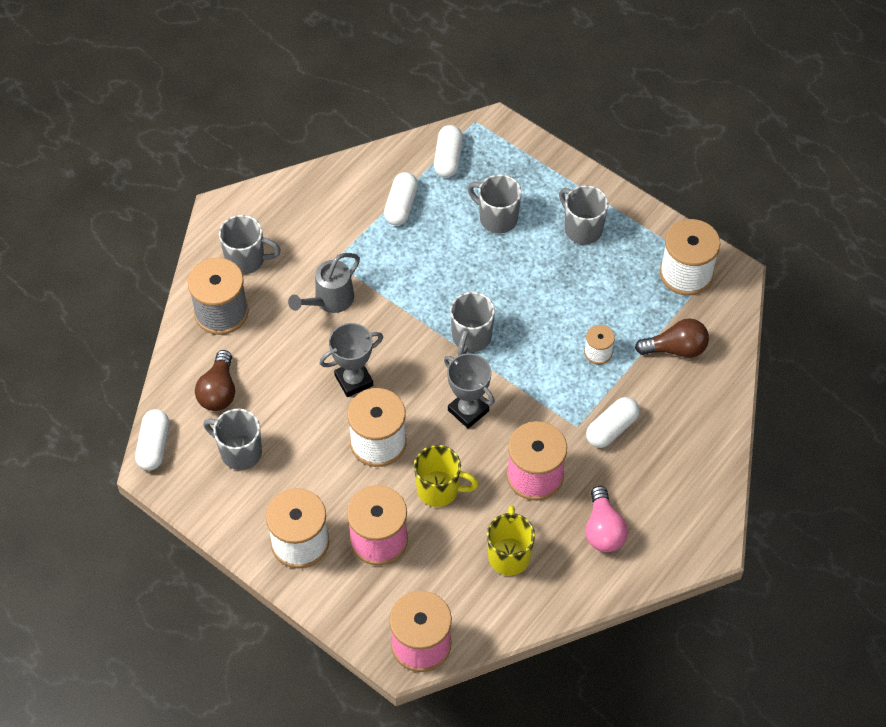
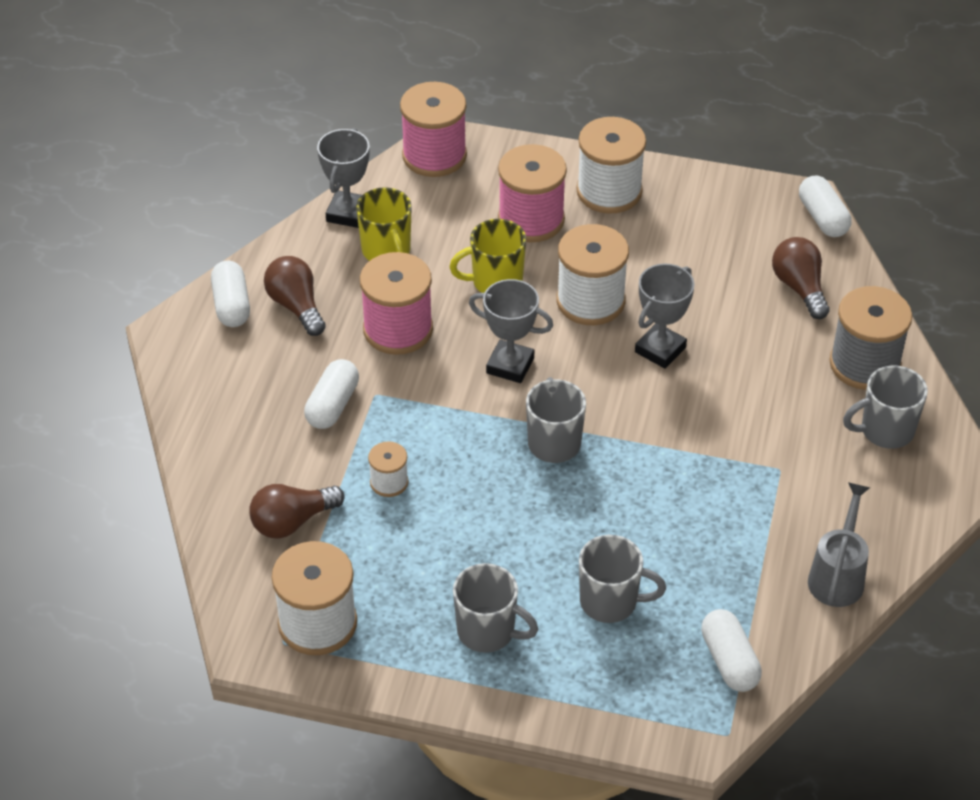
camera: 155 degrees right, 10 degrees down
grey mug [204,409,262,470] -> none
grey watering can [288,253,360,313] -> grey watering can moved to [808,482,870,607]
white capsule [384,172,418,226] -> white capsule moved to [211,261,250,327]
pink light bulb [585,486,628,552] -> brown light bulb [264,256,326,336]
none -> grey trophy [317,128,370,228]

